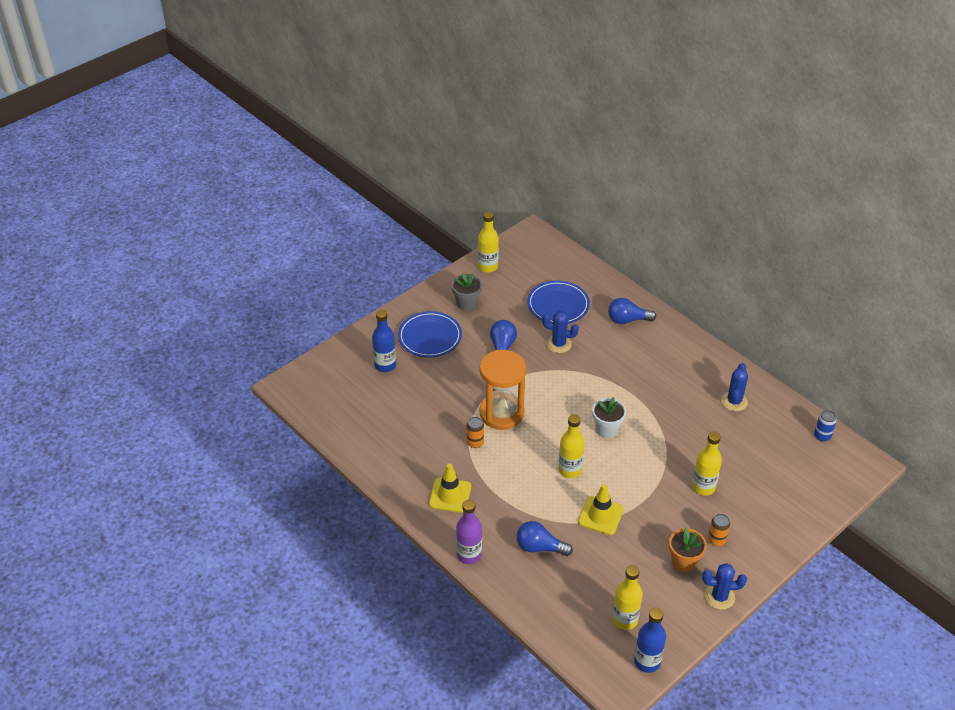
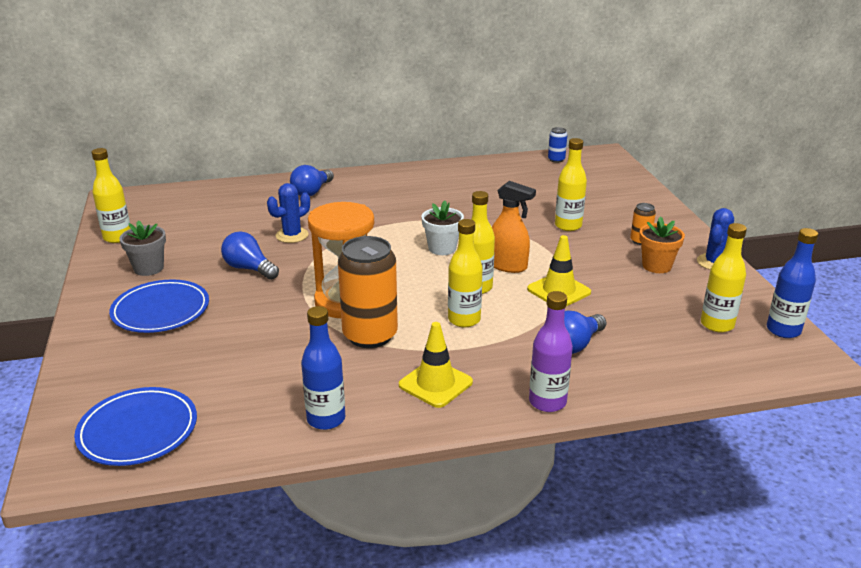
camera: 60 degrees left, 15 degrees down
blue bottle [372,310,396,372] -> blue bottle moved to [301,306,345,430]
orange can [467,417,484,448] -> orange can [338,236,398,348], size x2.20
blue plate [527,281,590,324] -> blue plate moved to [74,387,197,466]
blue cactus [721,363,748,411] -> none
none -> yellow bottle [448,219,483,327]
none -> orange spray bottle [492,181,536,273]

